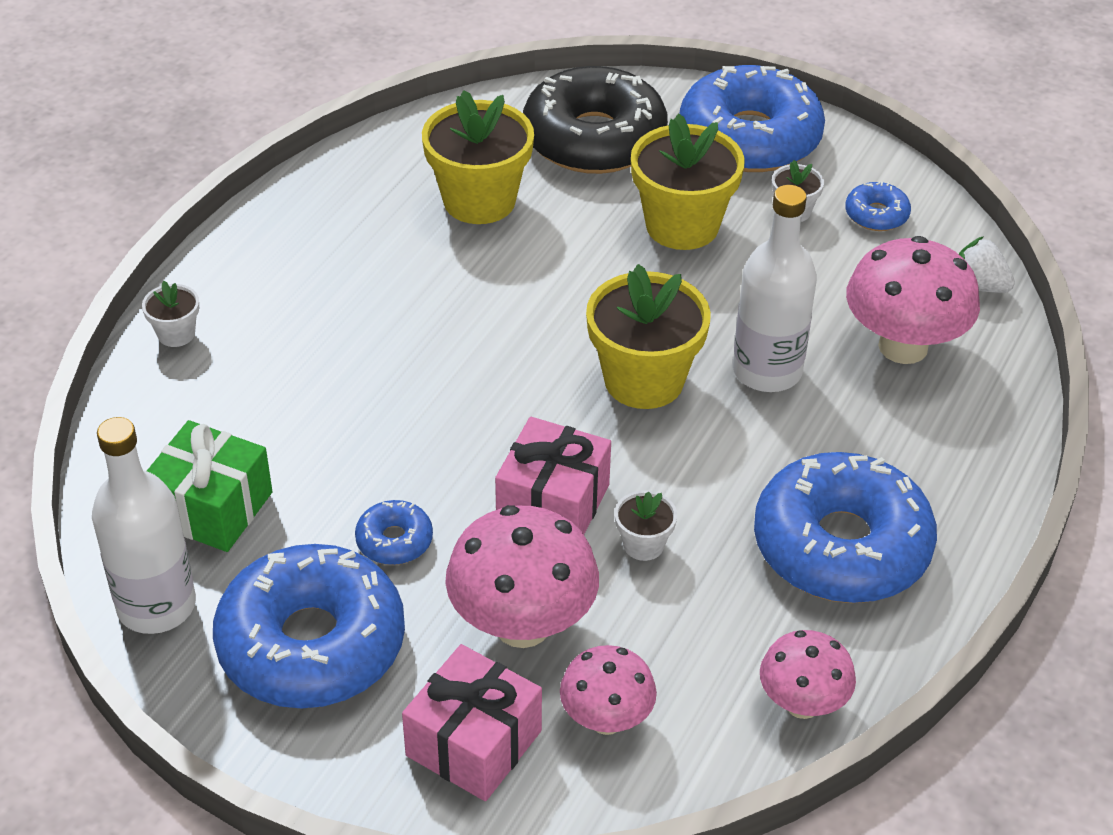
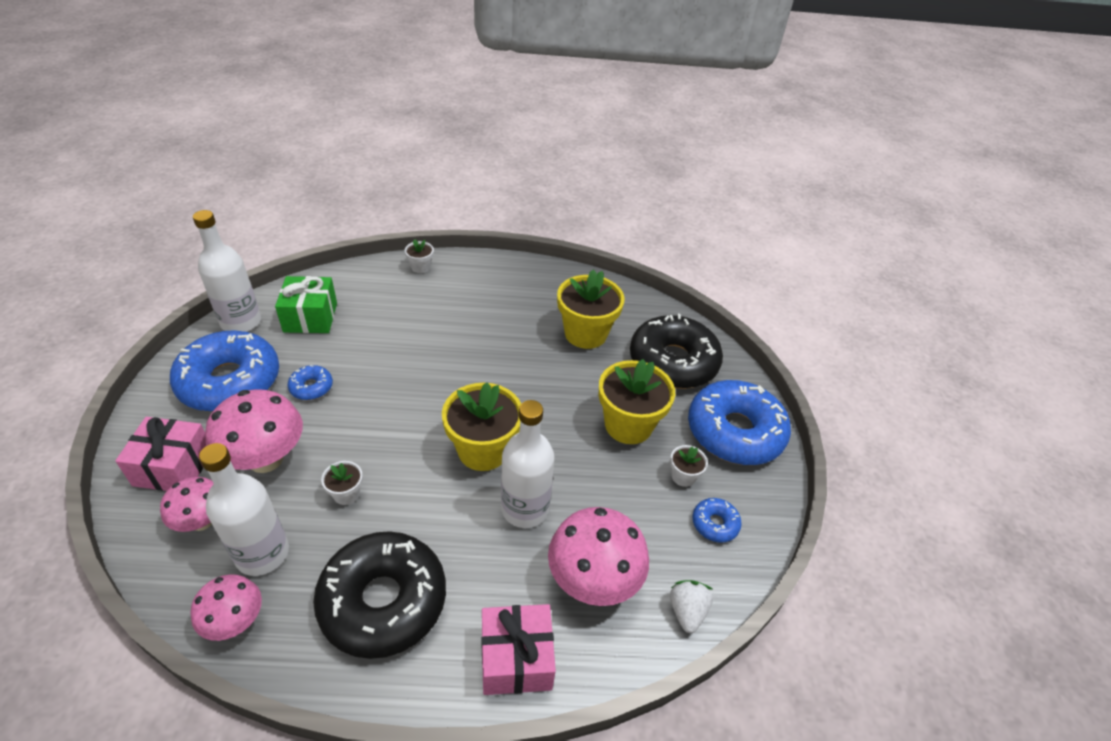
camera: 60 degrees right, 0 degrees up
pink gift [495,417,611,534] -> pink gift moved to [481,604,556,695]
blue donut [754,452,937,603] -> black donut [313,531,446,659]
none -> white bottle [199,443,289,576]

